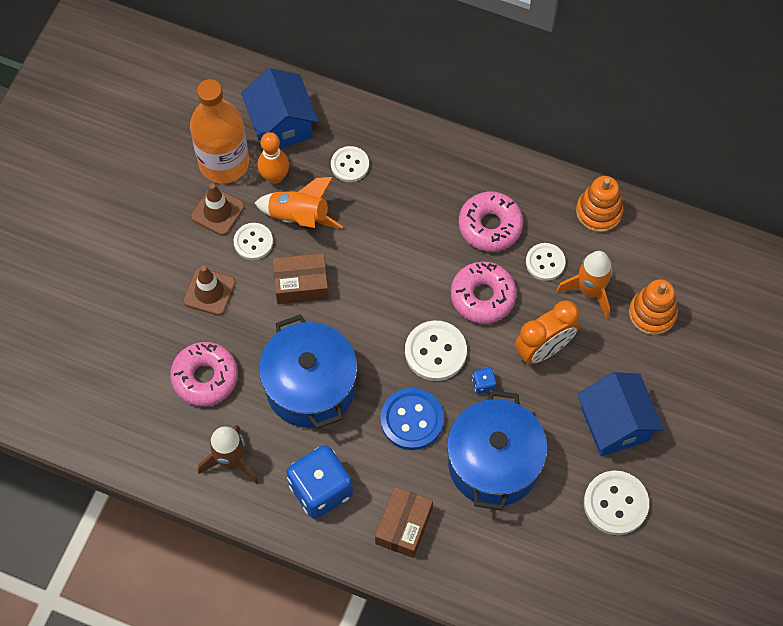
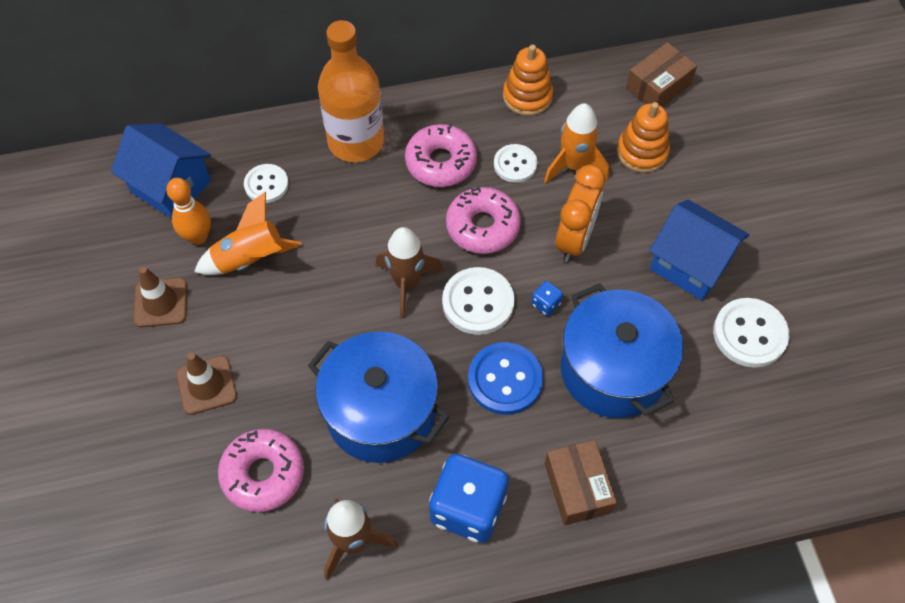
camera: 35 degrees left, 5 degrees down
orange bottle [190,79,249,184] -> orange bottle moved to [318,20,384,162]
white button [234,223,273,260] -> none
brown box [273,253,329,304] -> brown box moved to [626,42,697,107]
none -> brown rocket [376,227,444,319]

